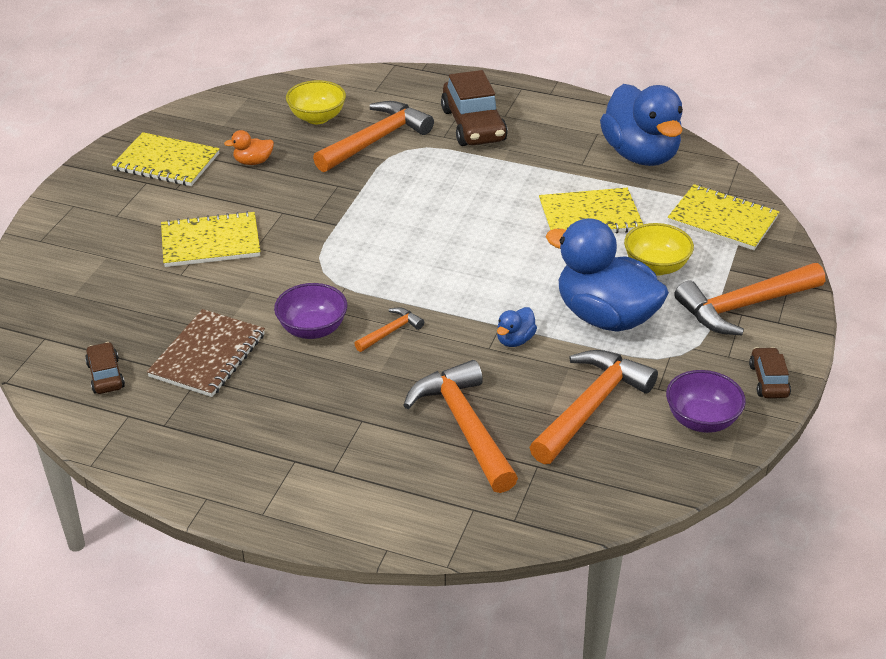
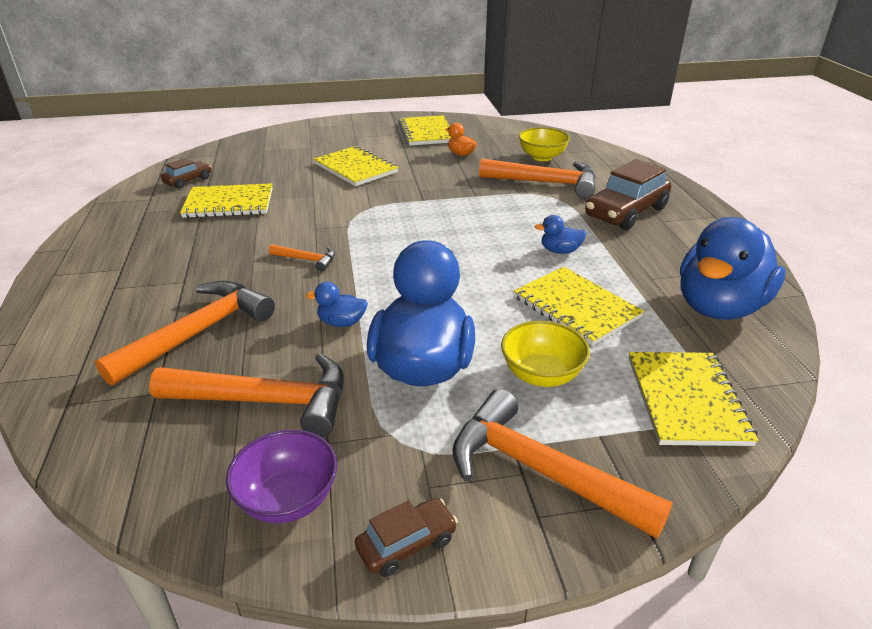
camera: 60 degrees right, 5 degrees down
brown notebook [147,309,265,397] -> yellow notebook [180,183,273,218]
purple bowl [274,283,347,339] -> none
none -> blue duck [535,215,586,254]

